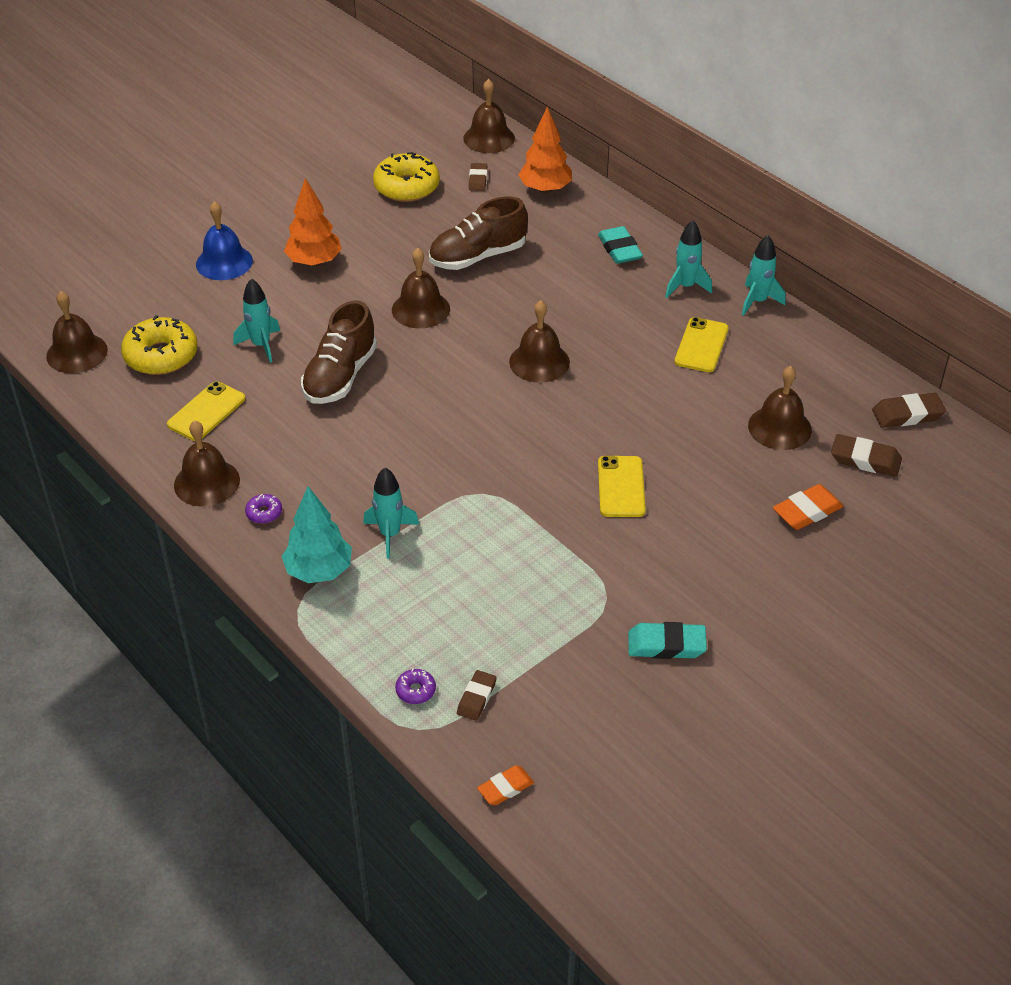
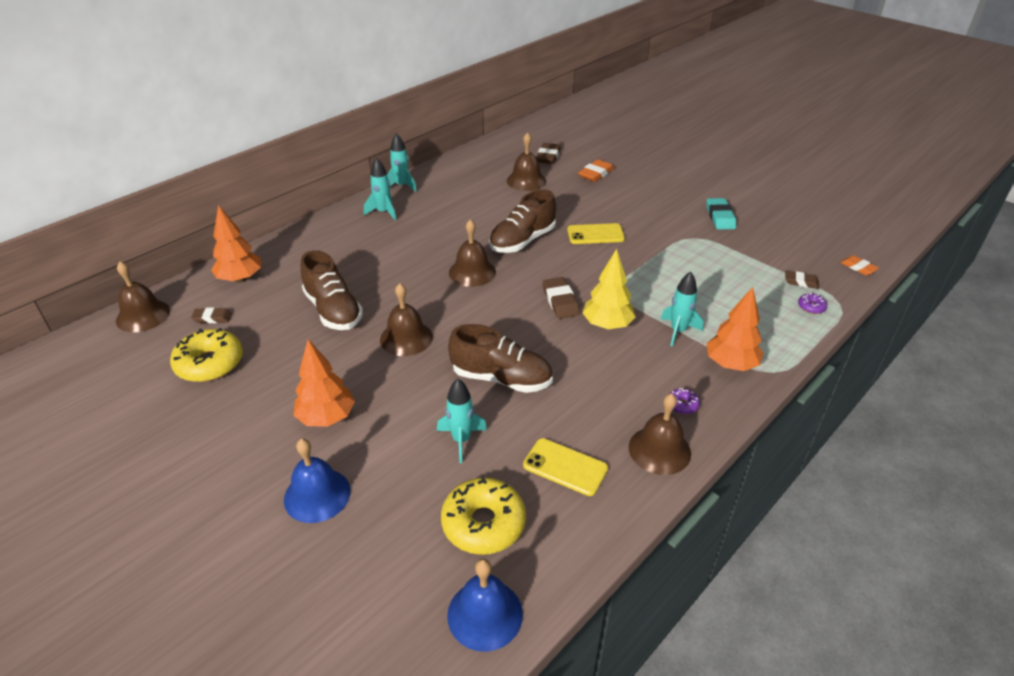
camera: 95 degrees left, 5 degrees down
brown bell [46,291,108,373] -> blue bell [447,559,523,652]
turquoise tree [282,486,352,583] -> orange tree [706,287,764,371]
turquoise eraser [598,226,643,264] -> none
yellow phone [674,317,729,372] -> none
orange eraser [773,484,844,530] -> orange eraser turned 75 degrees clockwise [578,159,614,182]
brown eraser [872,393,946,428] -> brown eraser moved to [543,277,580,319]
none -> brown shoe [489,190,556,253]
none -> yellow tree [582,249,635,329]

